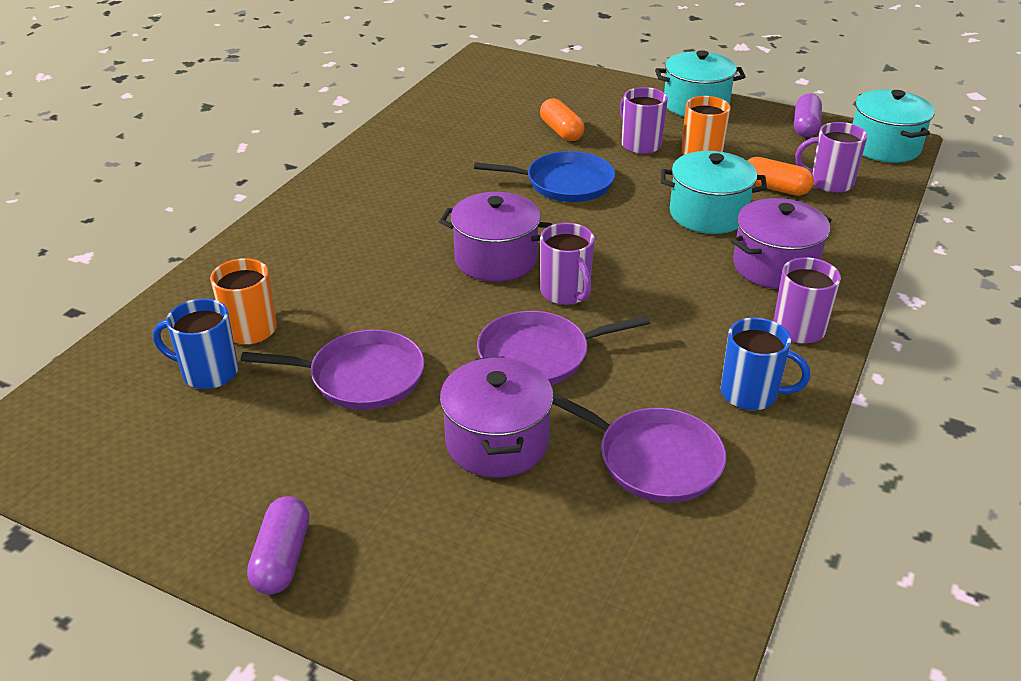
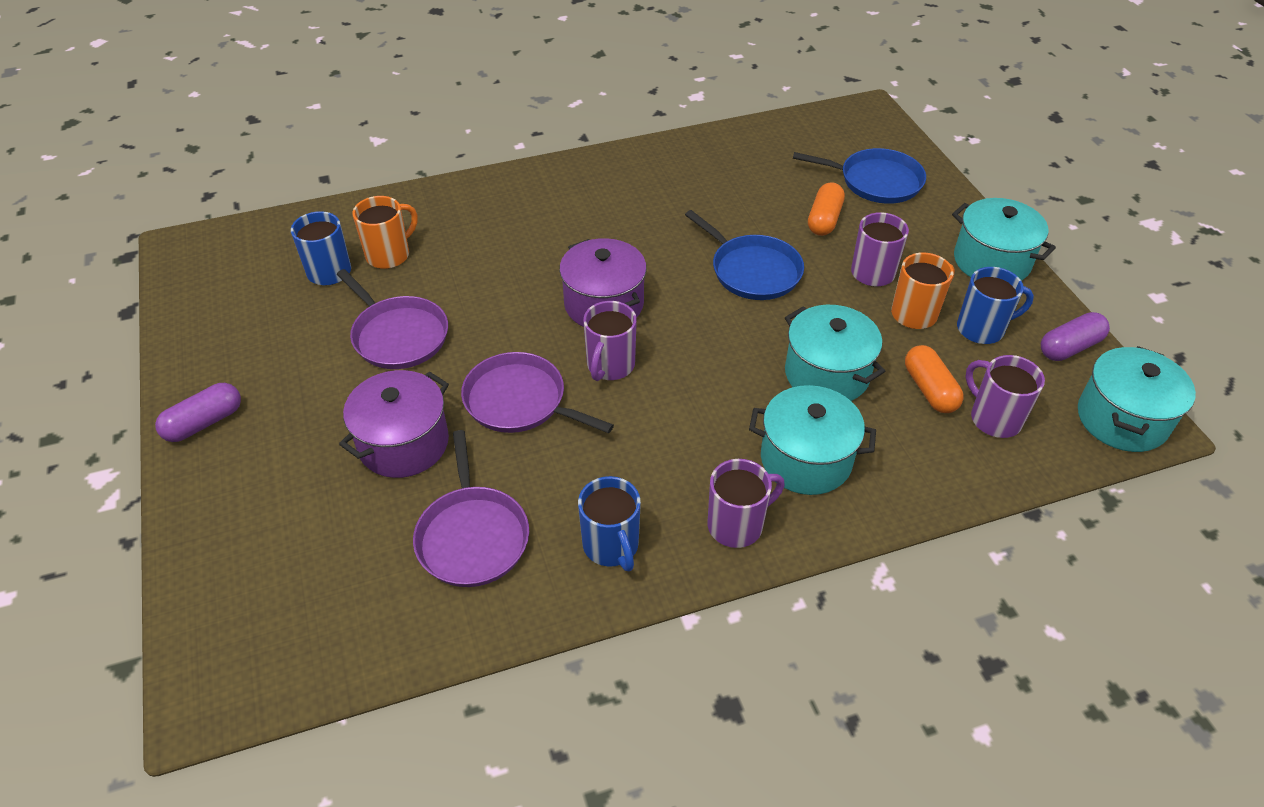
camera: 45 degrees right, 10 degrees up
purple pot [731,198,832,289] -> turquoise pot [749,385,876,495]
none -> blue pan [793,148,926,204]
none -> blue mug [957,267,1034,344]

